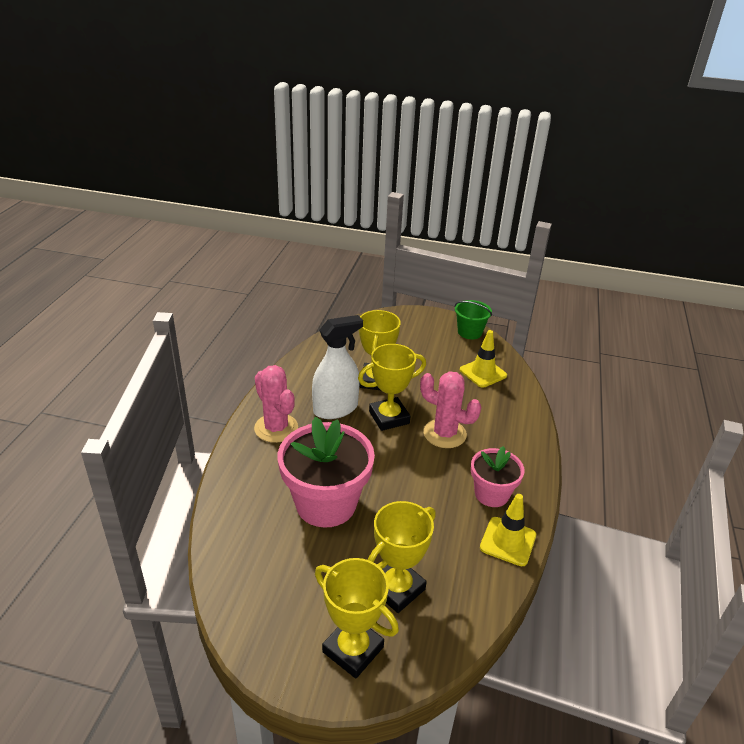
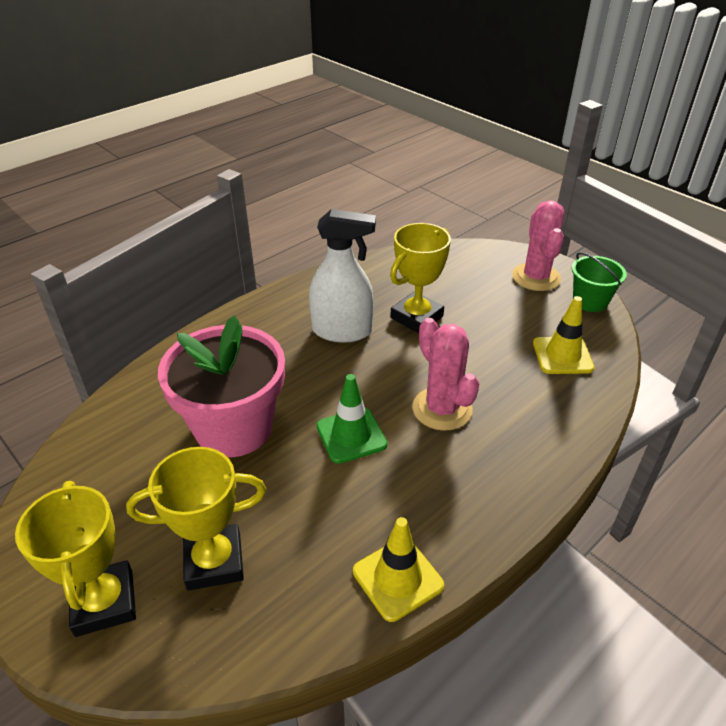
camera: 35 degrees right, 5 degrees up
pink cactus [254,365,298,443] -> pink cactus moved to [512,200,564,291]
yellow trophy [358,344,426,431] -> none
pink flower pot [471,446,524,507] -> none
none -> green traffic cone [316,374,388,464]

